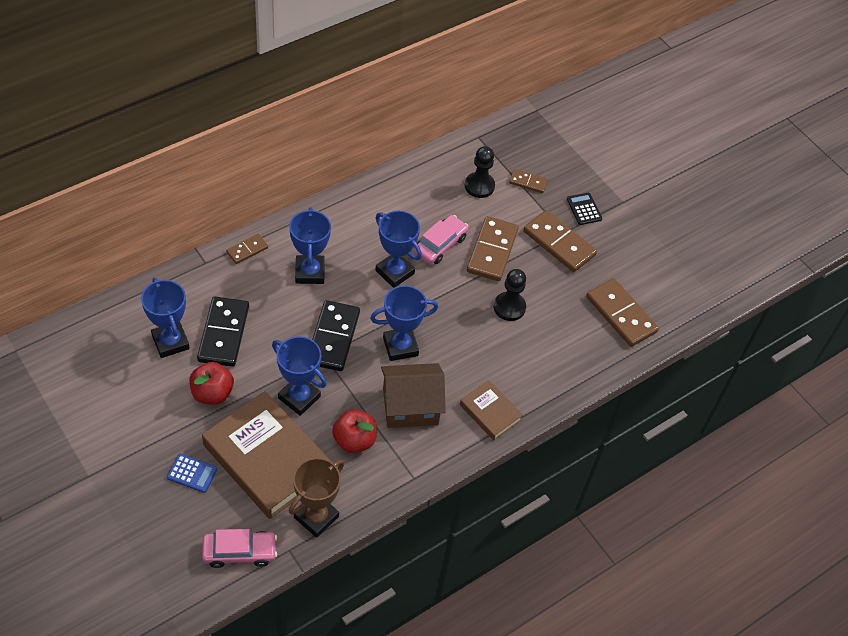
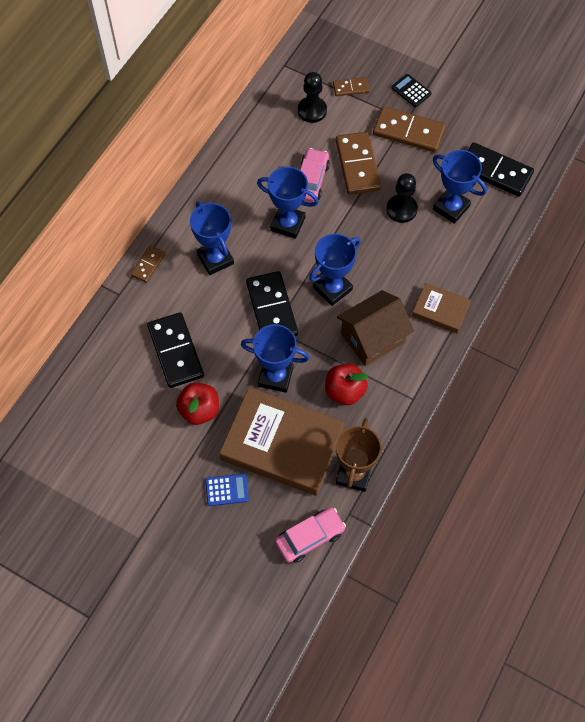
camera: 20 degrees left, 10 degrees up
blue trophy [141,278,190,358] -> blue trophy moved to [433,150,487,224]
brown domino [586,278,659,347] -> black domino [468,142,534,197]

